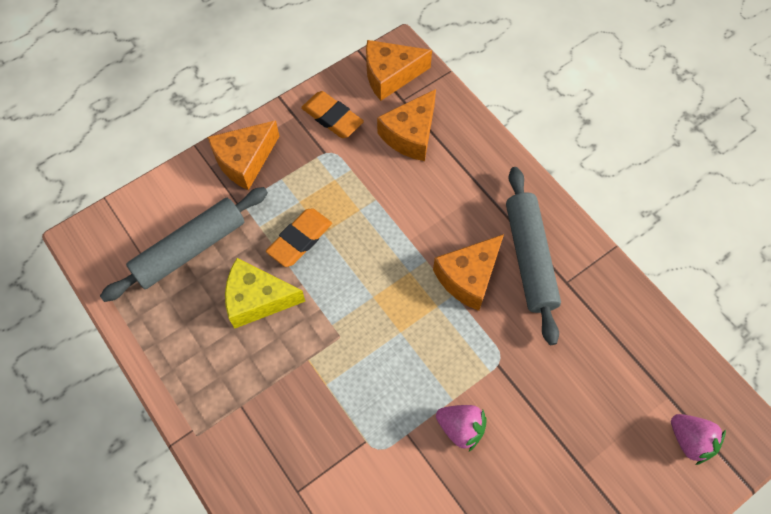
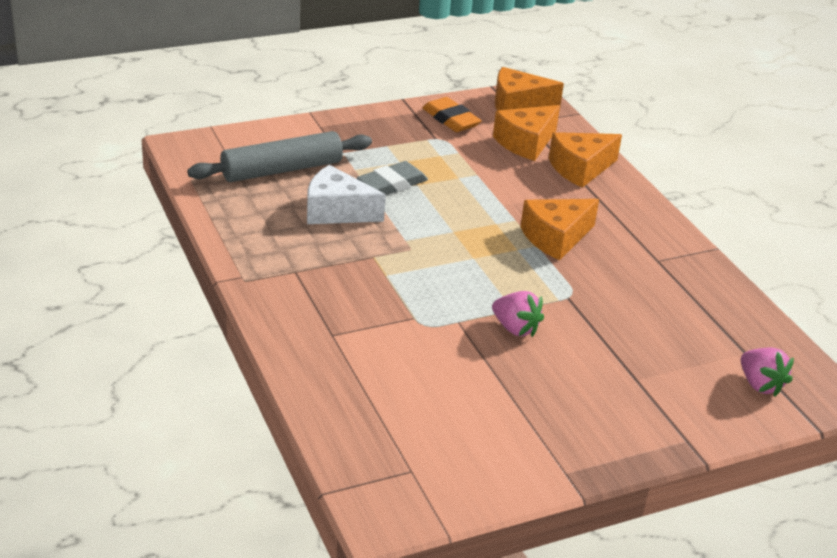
camera: 10 degrees right, 30 degrees down
orange cheese [207,120,279,190] -> orange cheese moved to [549,132,622,188]
yellow cheese [225,258,305,329] -> white cheese [307,165,386,224]
orange eraser [266,208,332,267] -> grey eraser [357,161,428,195]
grey rolling pin [506,167,561,345] -> none

